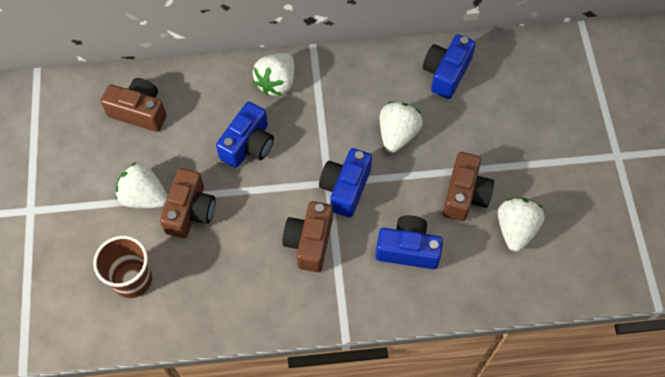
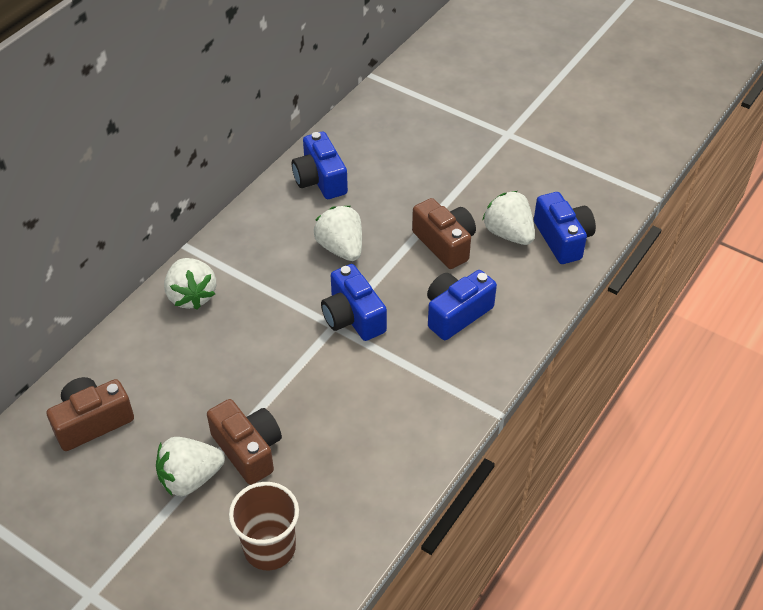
camera: 50 degrees left, 15 degrees down
blue camera [216,102,274,168] -> blue camera moved to [534,192,596,264]
brown camera [282,201,333,272] -> none

